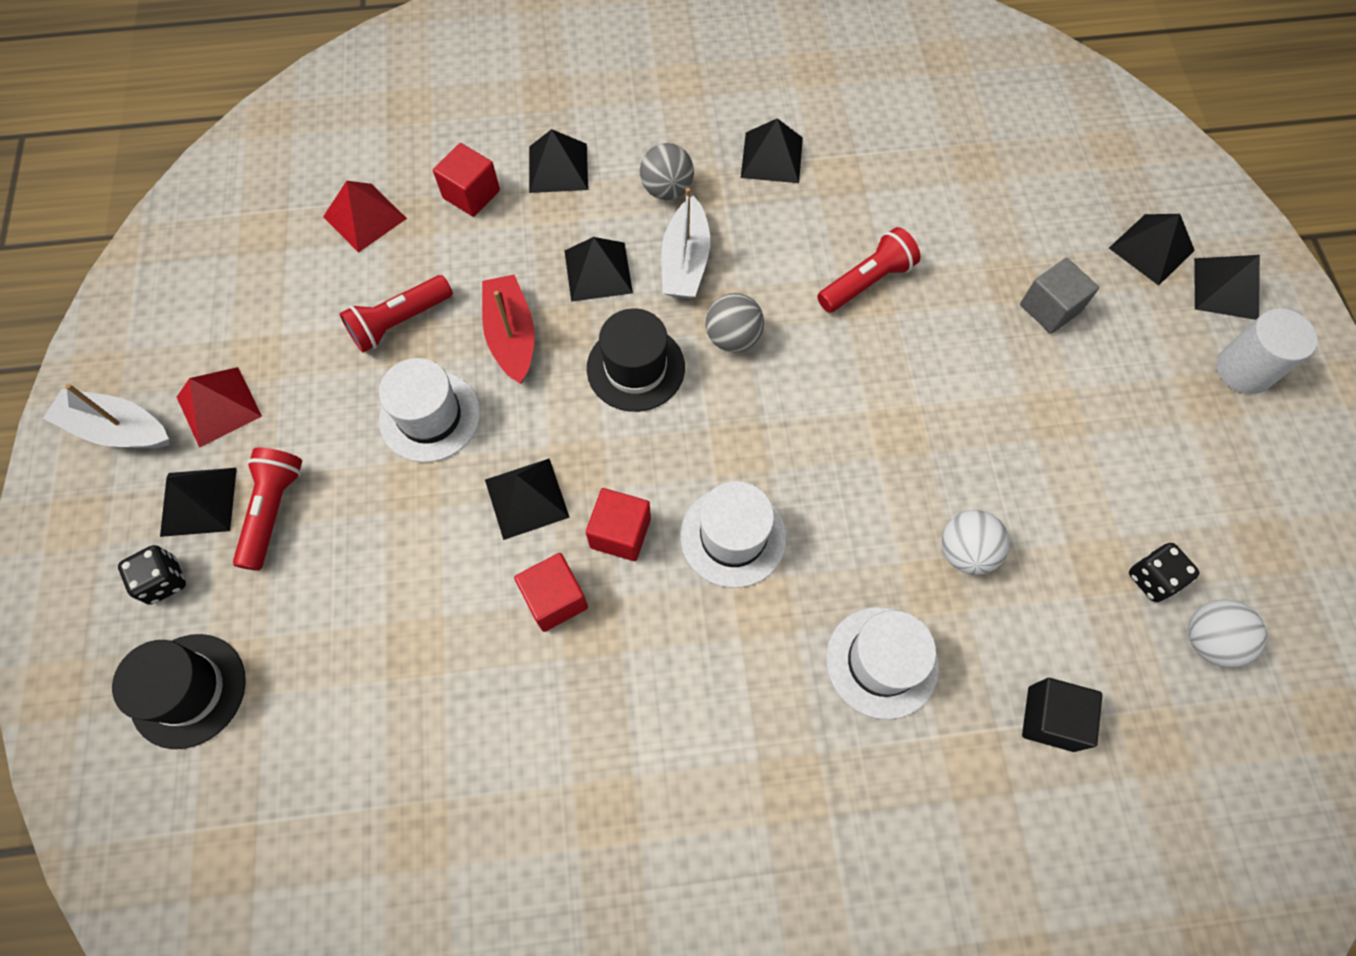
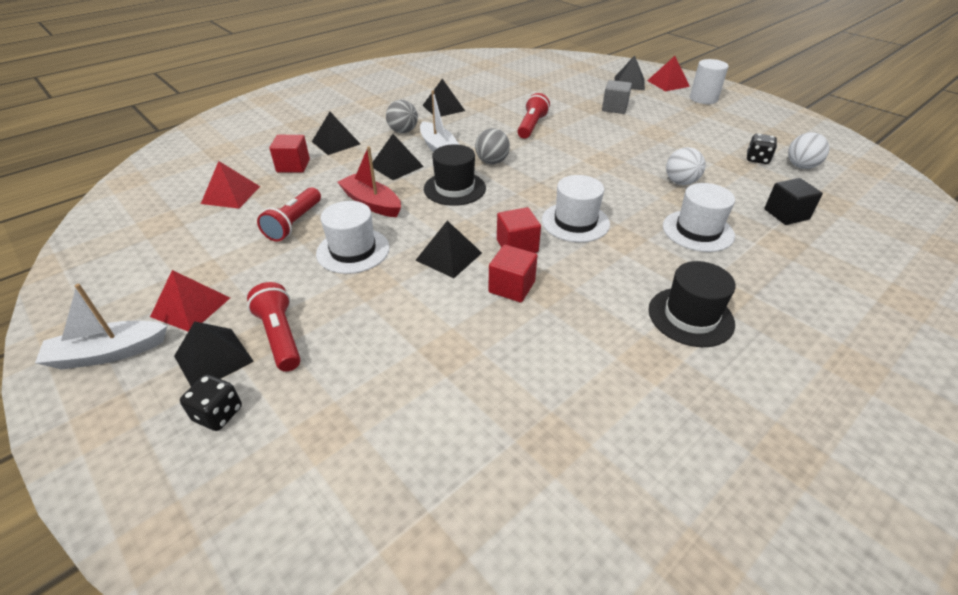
camera: 35 degrees left, 25 degrees down
black hat [112,634,246,749] -> black hat moved to [649,261,736,347]
black pyramid [1194,255,1260,320] -> red pyramid [647,56,690,91]

